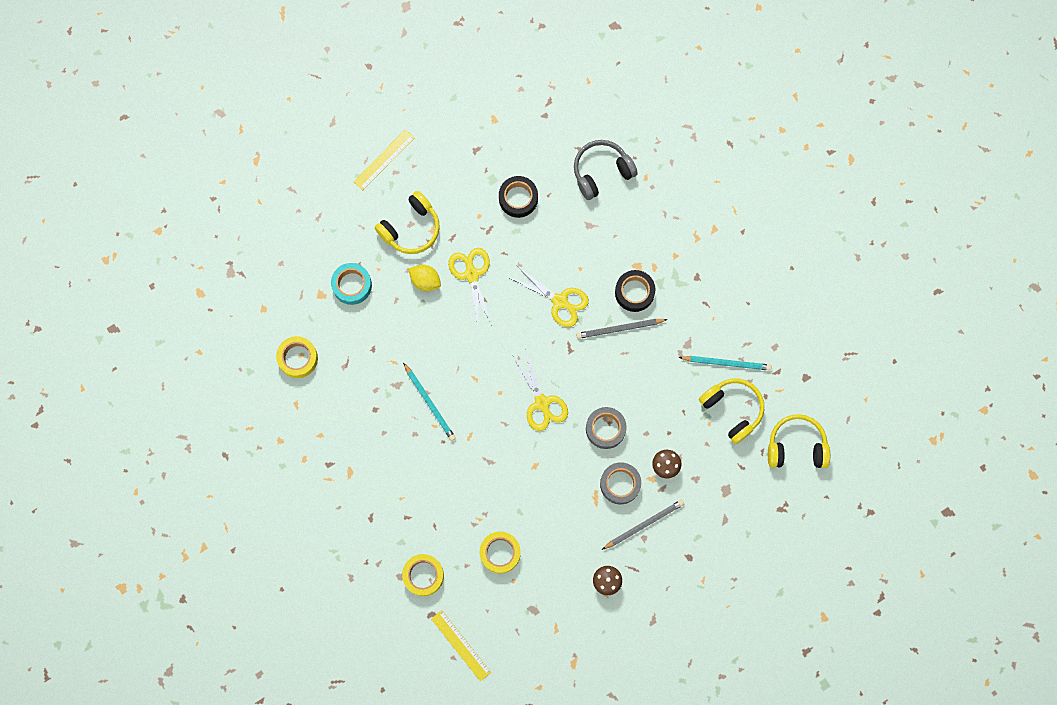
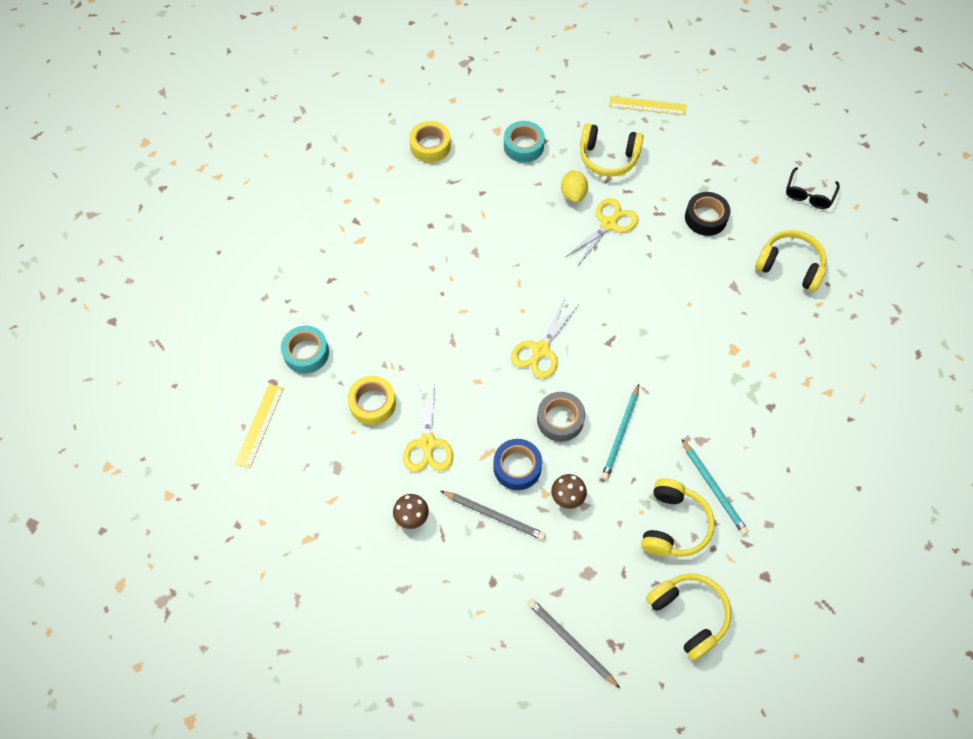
camera: 55 degrees right, 15 degrees down
yellow tape [402,554,444,596] -> turquoise tape [281,326,329,374]
turquoise pencil [403,363,456,441] -> turquoise pencil moved to [601,384,639,480]
yellow scissors [510,266,589,327] -> yellow scissors moved to [403,382,453,472]
grey headphones [574,140,638,200] -> yellow headphones [755,230,827,292]
grey pencil [576,319,668,339] -> grey pencil moved to [528,599,620,688]
grey tape [600,462,641,504] -> blue tape [493,439,542,490]
black tape [615,270,655,312] -> none
none -> black glasses [786,167,840,209]

